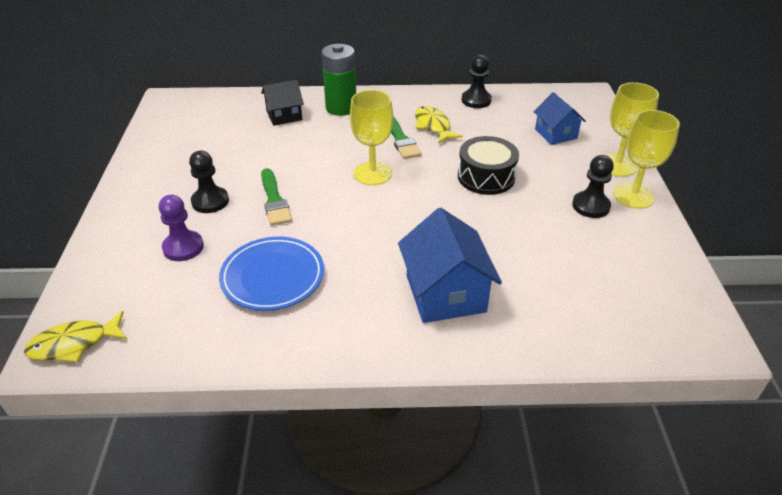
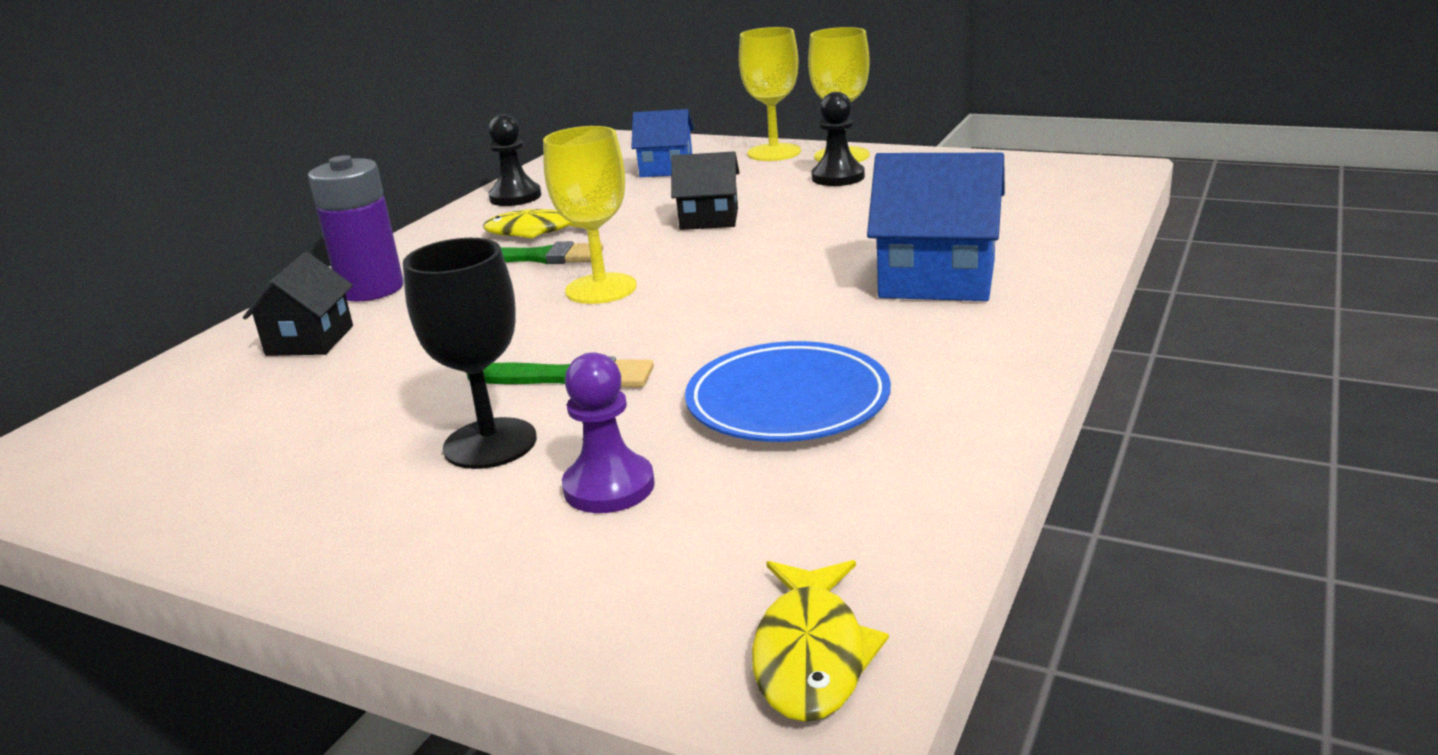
camera: 60 degrees left, 15 degrees down
black pawn [189,150,229,213] -> black goblet [403,238,537,469]
green battery [321,44,356,116] -> purple battery [308,155,404,302]
black drum [458,136,519,195] -> black house [671,151,740,230]

